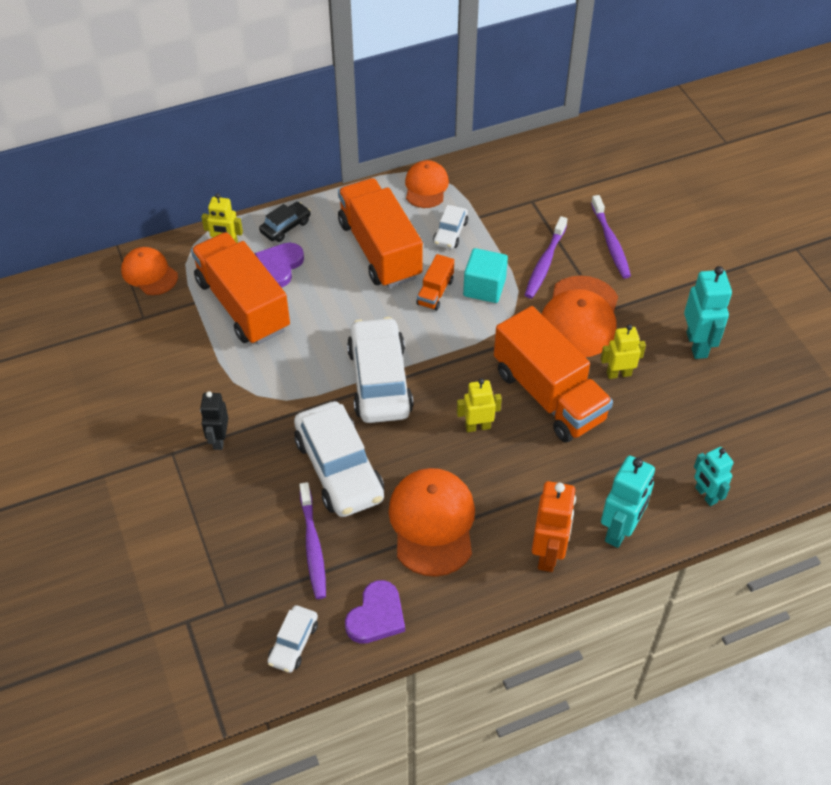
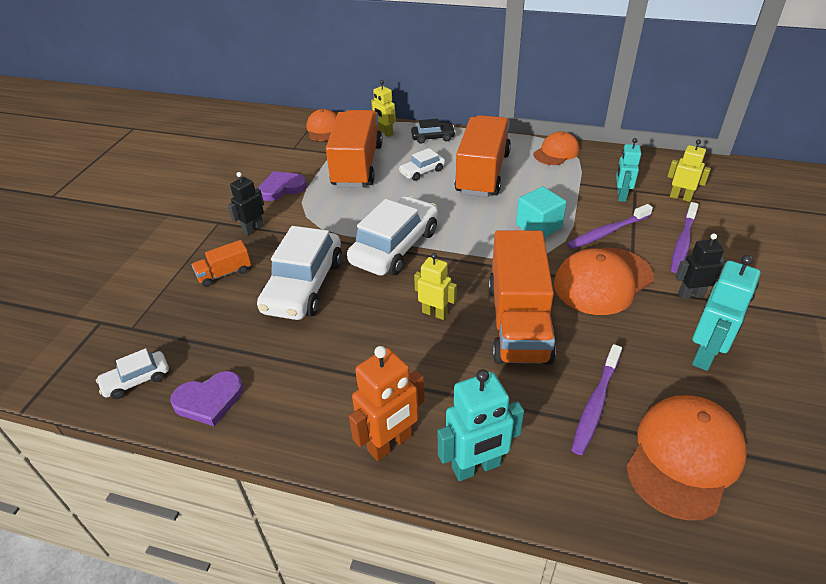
camera: 40 degrees right, 10 degrees down
purple heart [255,243,304,288] -> purple heart moved to [258,171,307,201]
purple toothbrush [299,482,326,599] -> purple toothbrush moved to [571,344,622,455]
orange cap [388,468,475,577] -> orange cap moved to [626,395,747,521]
orange truck [417,254,454,311] -> orange truck moved to [192,240,251,287]
white car [433,205,468,249] -> white car moved to [399,148,445,181]
yellow robot [601,324,646,379] -> yellow robot moved to [667,139,711,202]
turquoise robot [694,447,733,506] -> turquoise robot moved to [616,138,641,202]
none -> black robot [675,234,725,299]

